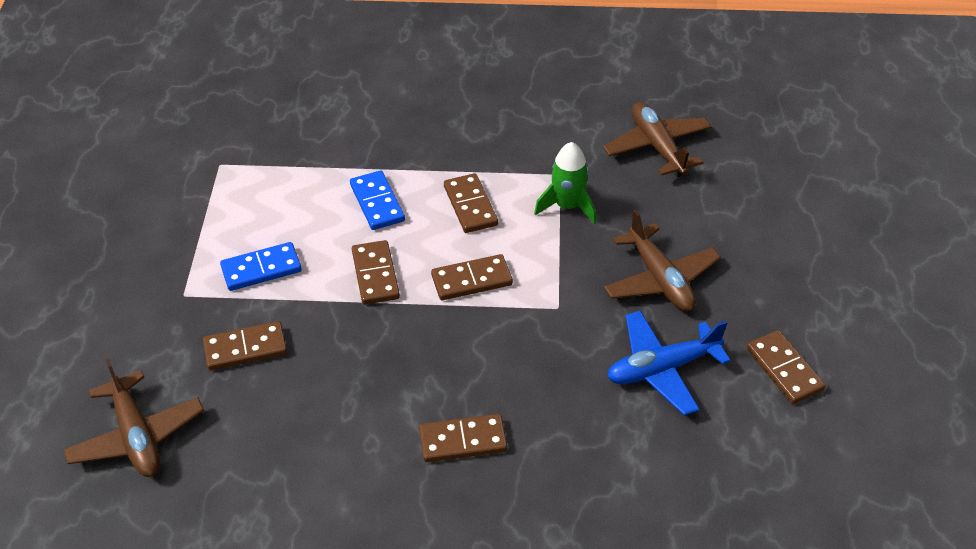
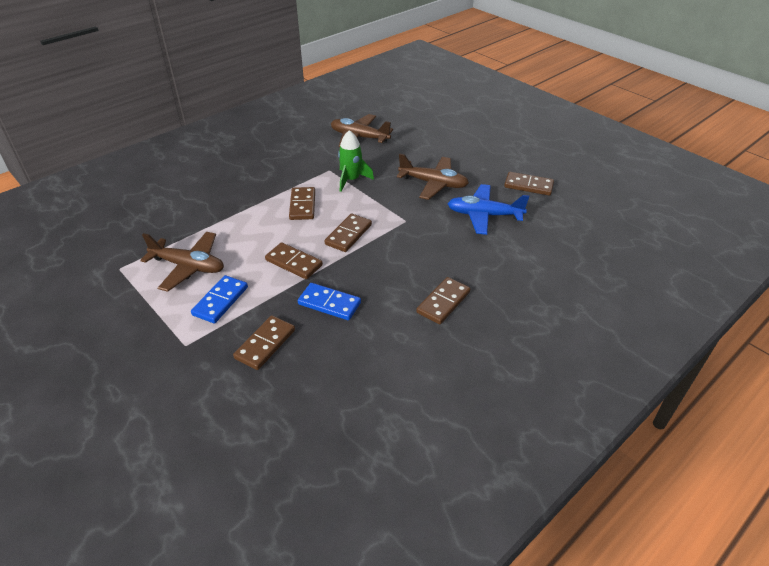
camera: 45 degrees left, 5 degrees down
brown plane [63,359,204,477] -> brown plane moved to [140,232,224,292]
blue domino [350,170,405,230] -> blue domino moved to [298,283,361,320]
brown domino [444,173,498,233] -> brown domino turned 60 degrees clockwise [289,187,315,220]
blue plane [607,310,731,416] -> blue plane turned 75 degrees clockwise [447,184,529,235]

